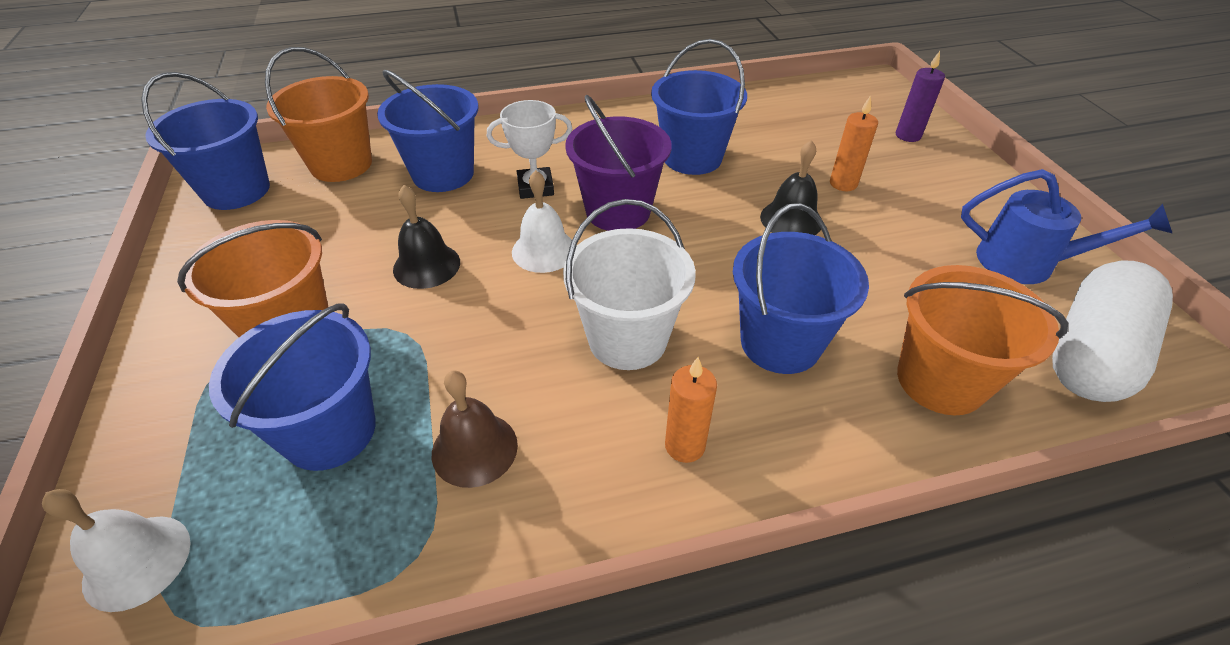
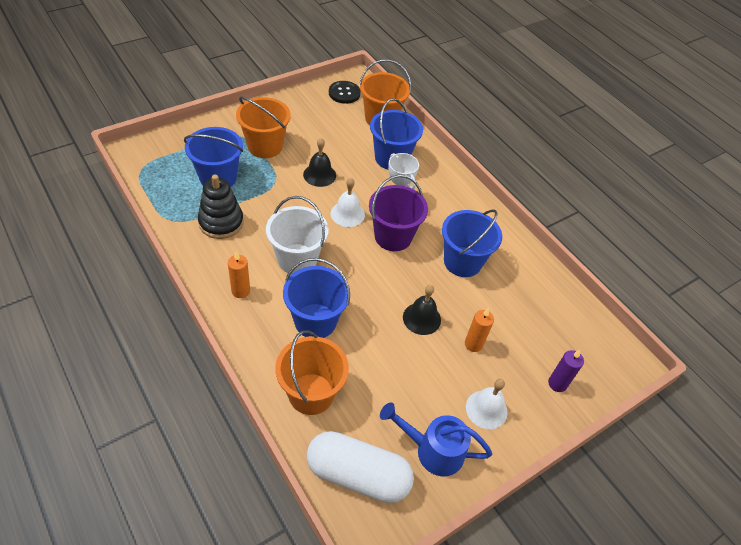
camera: 65 degrees right, 5 degrees up
white bell [42,489,191,612] -> white bell moved to [466,379,508,429]
blue bucket [141,72,270,210] -> black button [329,81,361,104]
brown bell [432,370,518,488] -> black stacking toy [198,174,244,239]
blue watering can [961,169,1173,284] -> blue watering can turned 105 degrees clockwise [380,402,492,476]

